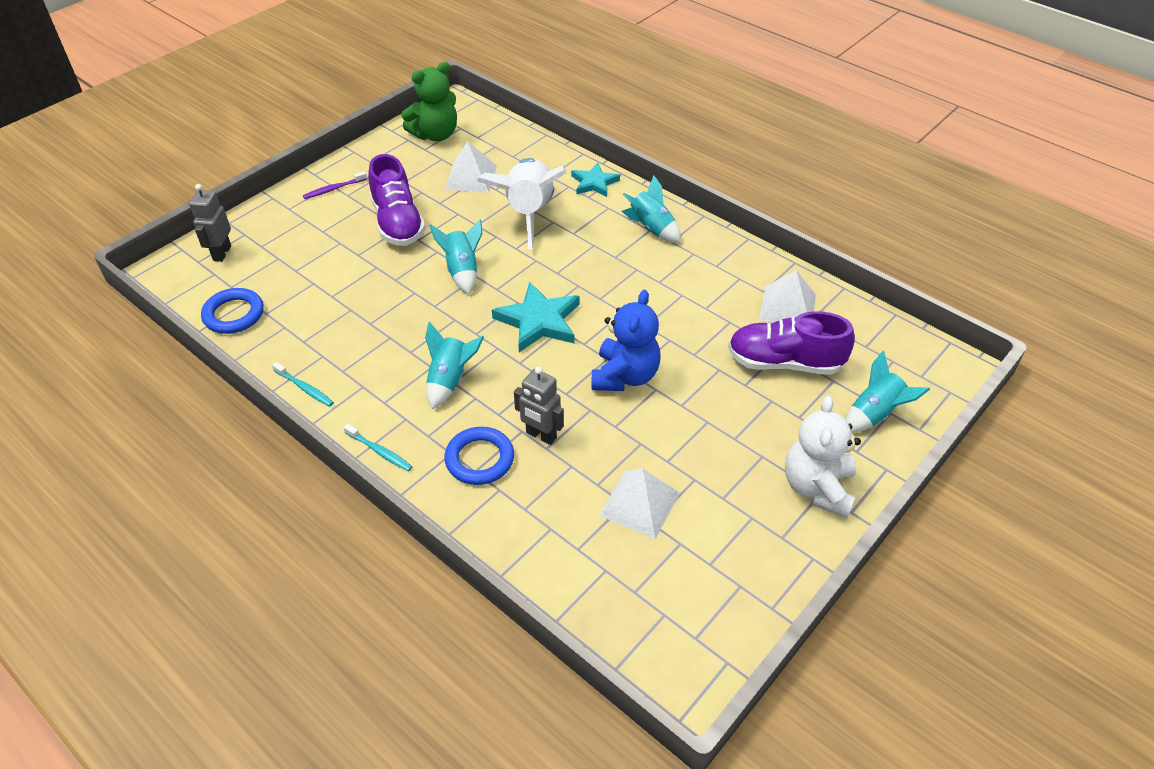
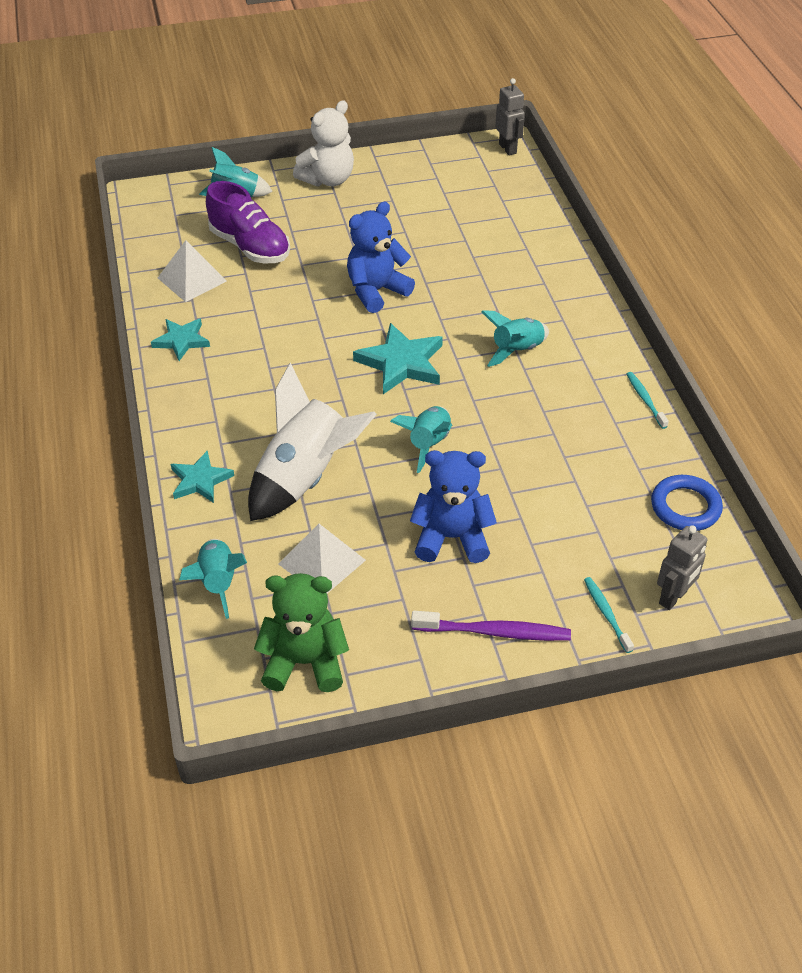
camera: 145 degrees left, 0 degrees up
purple toothbrush [303,171,367,199] -> purple toothbrush [411,611,571,641], size x1.66
turquoise toothbrush [343,424,413,472] -> turquoise toothbrush moved to [584,577,634,653]
purple shoe [368,154,425,246] -> blue teddy bear [410,450,497,563]
blue ring [445,427,514,485] -> none
grey robot [514,367,564,445] -> grey robot moved to [495,78,525,156]
white pyramid [599,468,680,539] -> none
turquoise rocket [622,175,681,243] -> turquoise rocket moved to [179,539,247,619]
none -> turquoise star [151,319,210,361]

